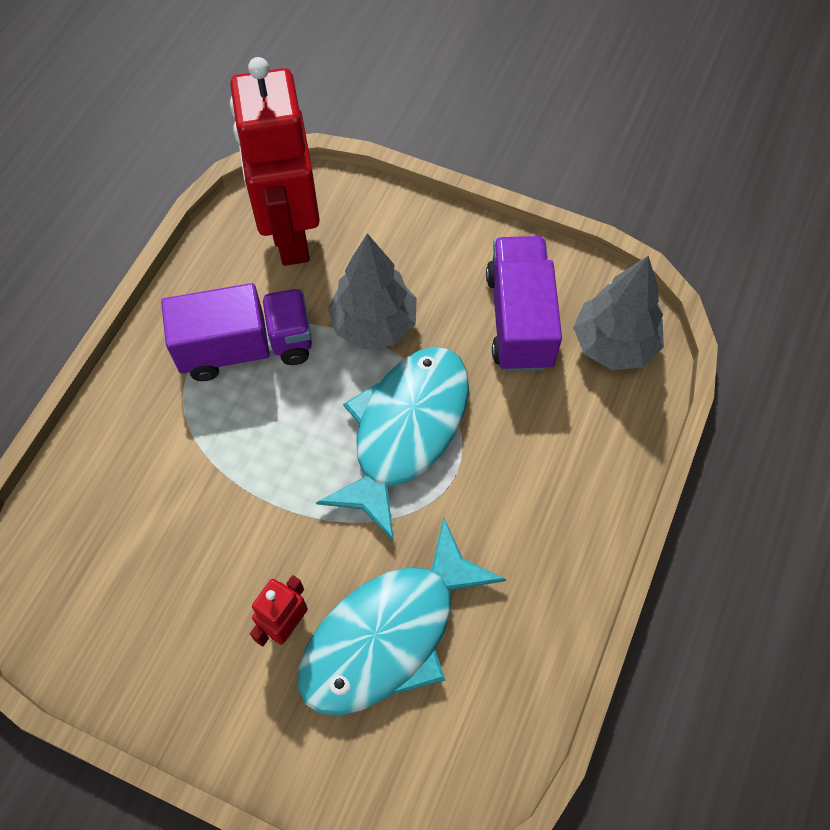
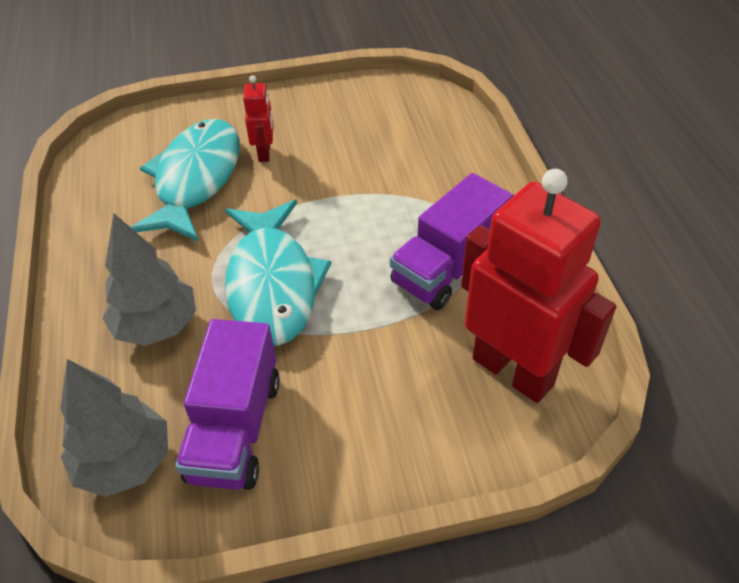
camera: 145 degrees right, 15 degrees down
grey tree [328,233,417,349] -> grey tree moved to [102,214,196,346]
purple truck [486,236,562,372] -> purple truck turned 45 degrees clockwise [175,319,280,490]

